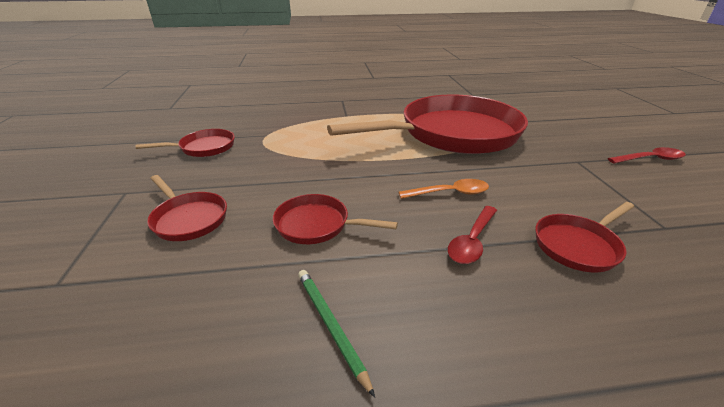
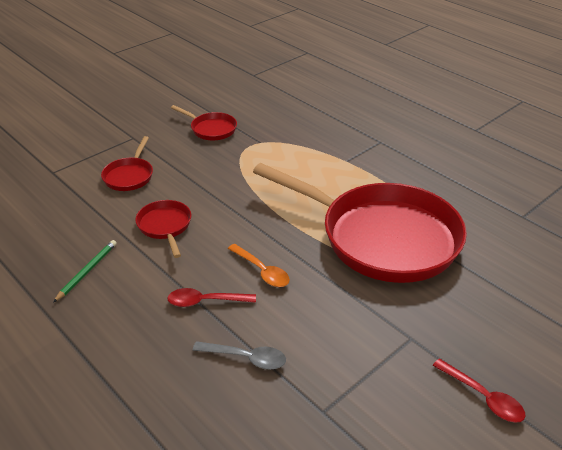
camera: 55 degrees right, 5 degrees up
red pan [535,202,634,273] -> grey spoon [193,341,286,369]

